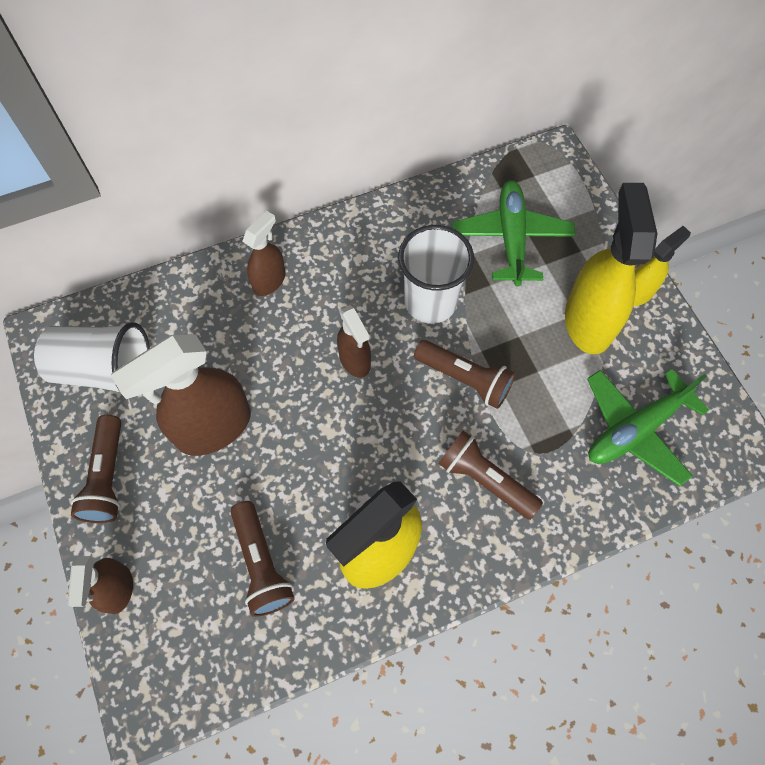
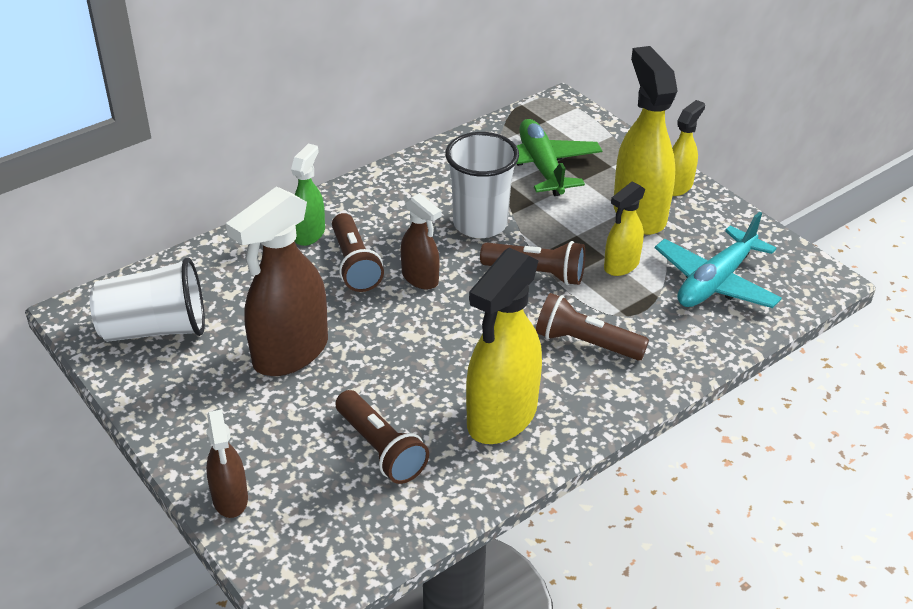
camera: 15 degrees left, 25 degrees down
brown flashlight [71,415,121,523] -> brown flashlight moved to [332,213,384,292]
brown spray bottle [243,211,285,296] -> green spray bottle [291,144,325,246]
green plane [587,369,709,486] -> turquoise plane [655,212,782,308]
none -> yellow spray bottle [604,181,646,276]

